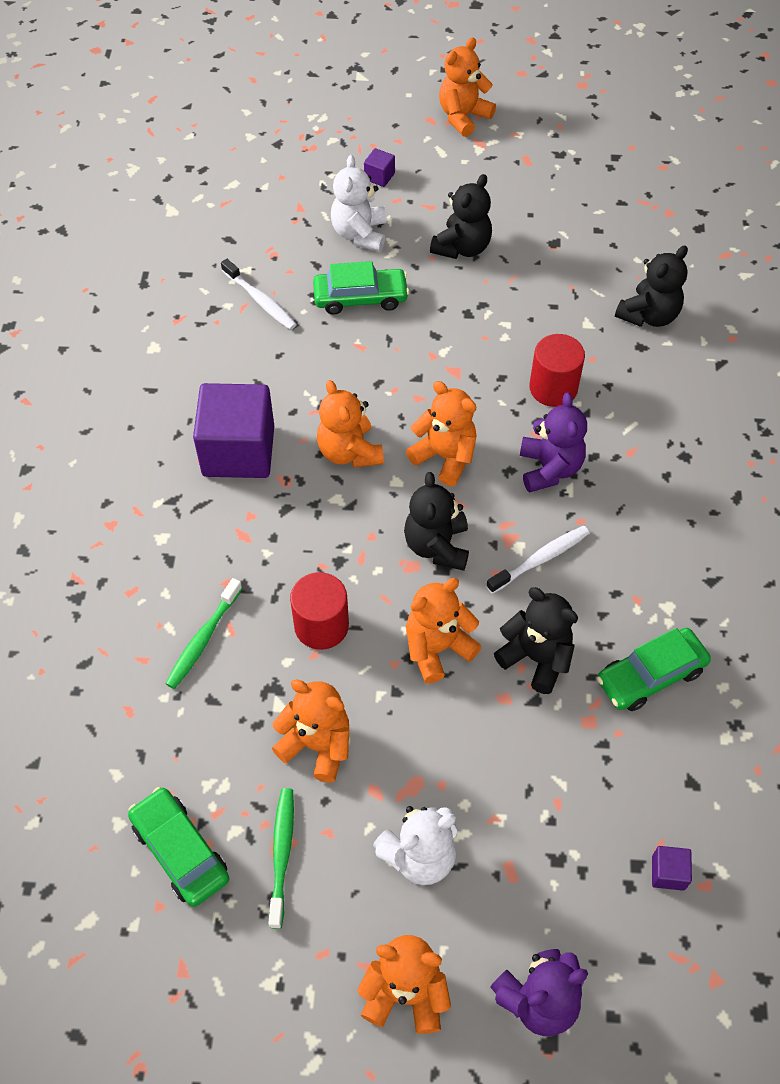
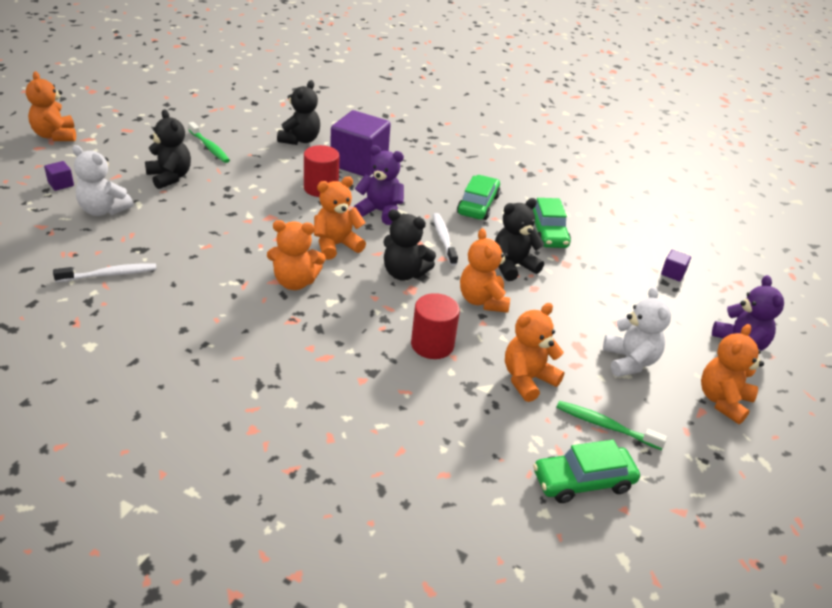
camera: 70 degrees left, 20 degrees down
green toothbrush [166,578,242,689] -> green toothbrush moved to [188,122,230,163]
purple cube [193,383,274,478] -> purple cube moved to [330,110,391,176]
green car [313,261,409,315] -> green car moved to [457,175,500,220]
black teddy bear [615,245,688,327] -> black teddy bear turned 45 degrees clockwise [277,80,320,145]

